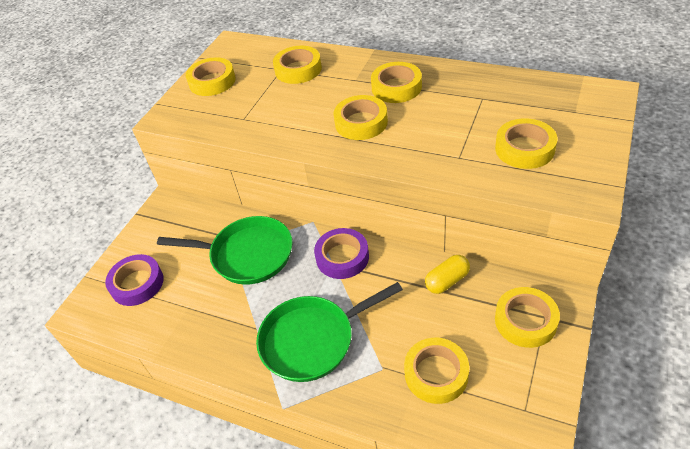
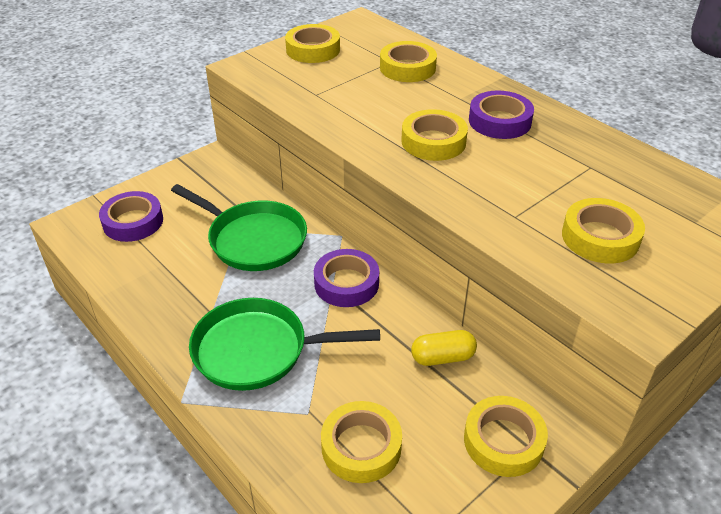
camera: 20 degrees right, 5 degrees down
yellow tape [371,62,422,103] -> purple tape [469,90,534,139]

